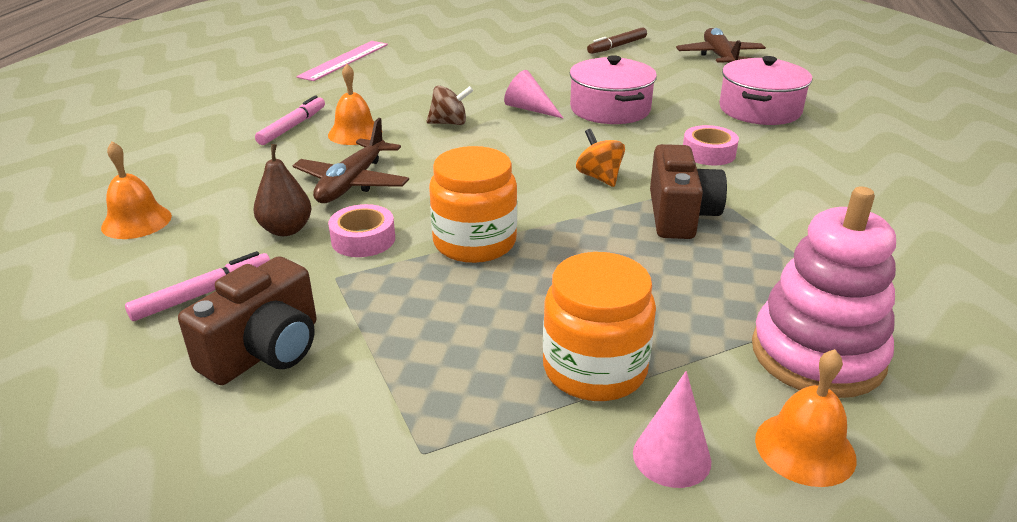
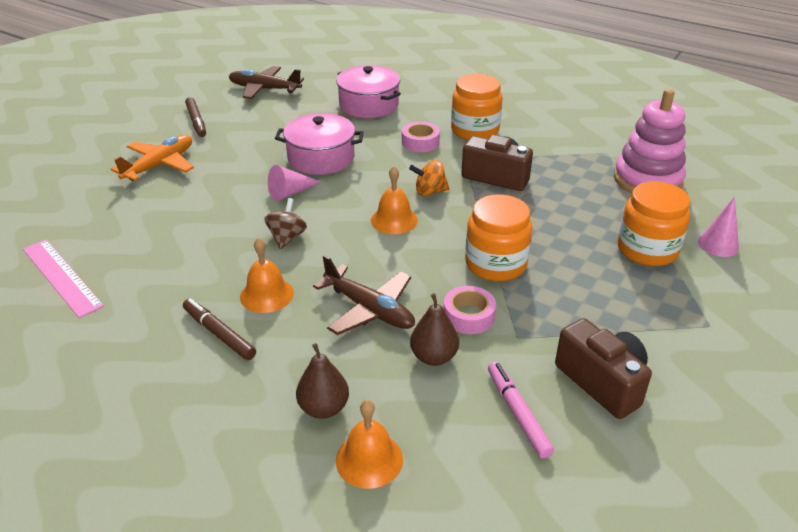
camera: 70 degrees left, 5 degrees up
pink marker [255,95,325,145] -> brown marker [183,298,256,360]
orange bell [755,349,857,487] -> orange bell moved to [371,166,418,234]
none -> orange plane [111,135,194,181]
none -> brown pear [296,343,349,419]
none -> orange jar [451,74,503,140]

